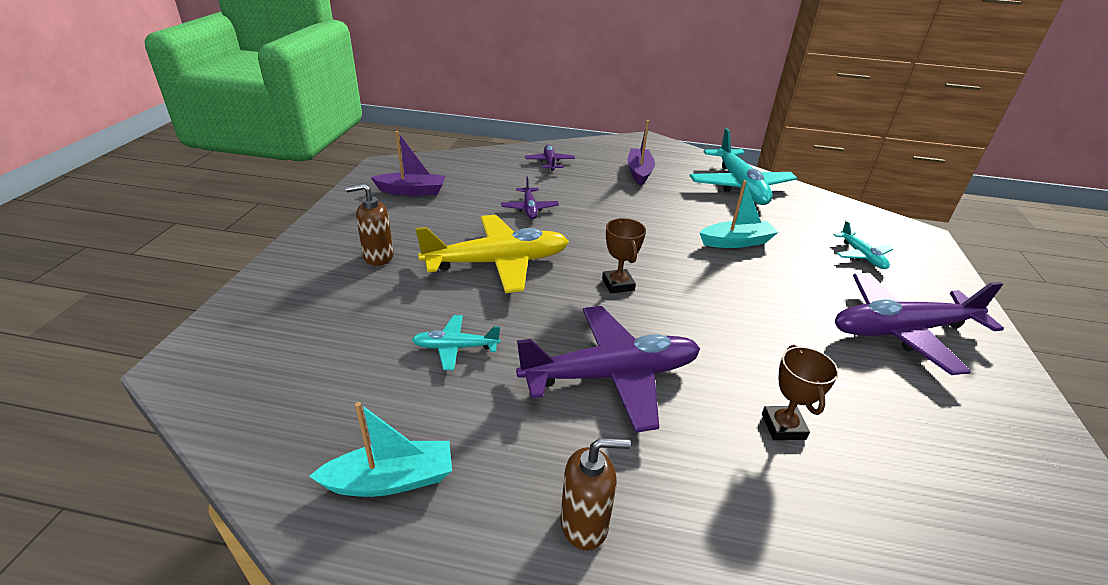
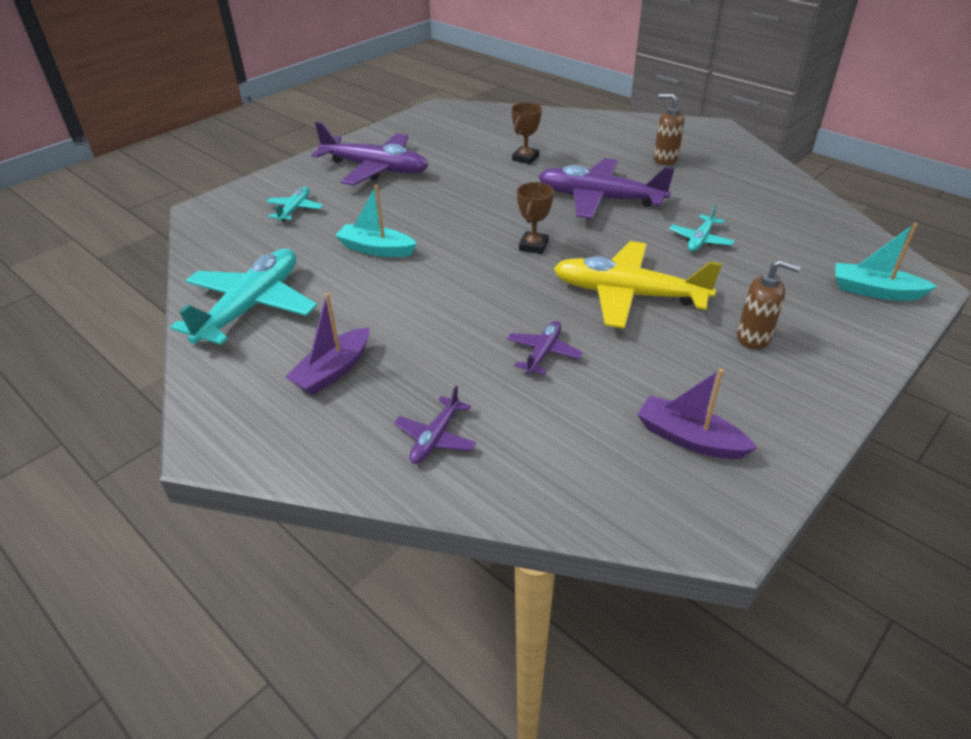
camera: 145 degrees left, 5 degrees up
turquoise boat [309,402,452,497] -> turquoise boat moved to [836,223,937,301]
turquoise plane [412,315,500,370] -> turquoise plane turned 90 degrees clockwise [669,205,734,252]

